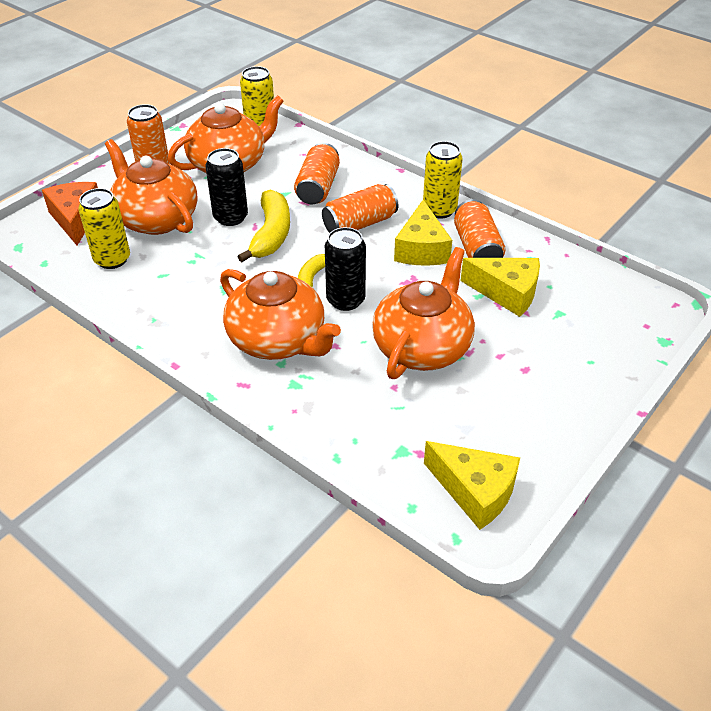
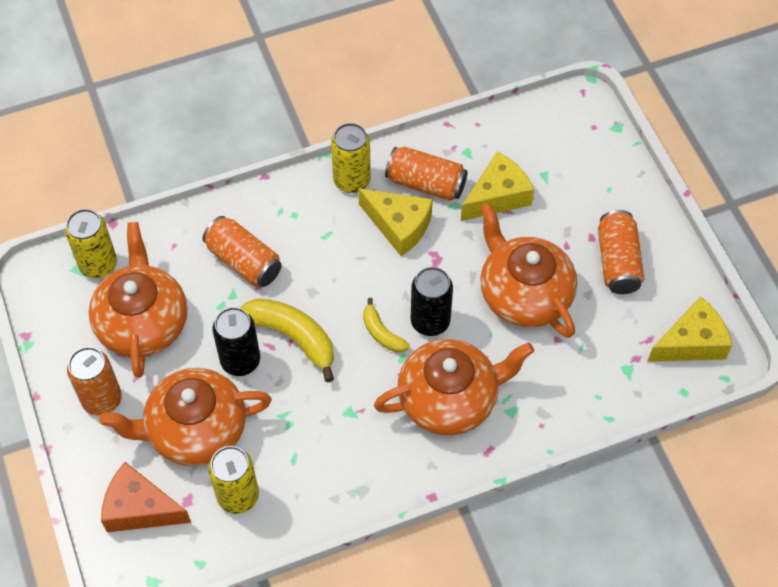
camera: 60 degrees left, 15 degrees up
orange can [322,184,398,233] -> orange can moved to [598,210,644,294]

